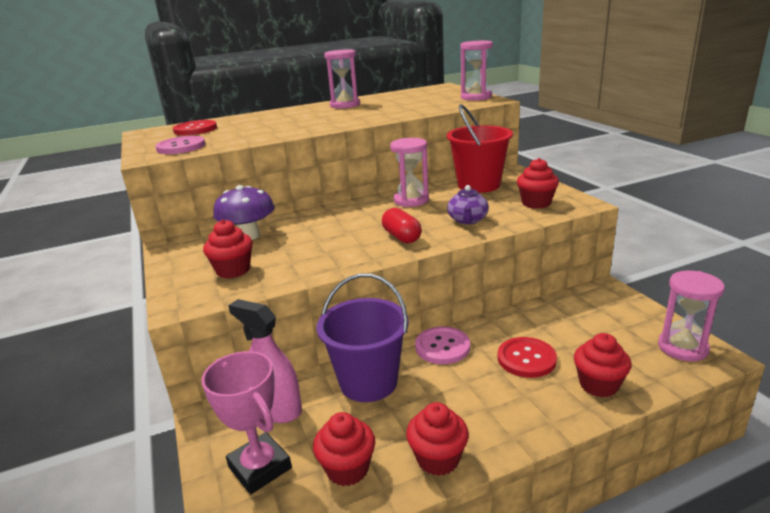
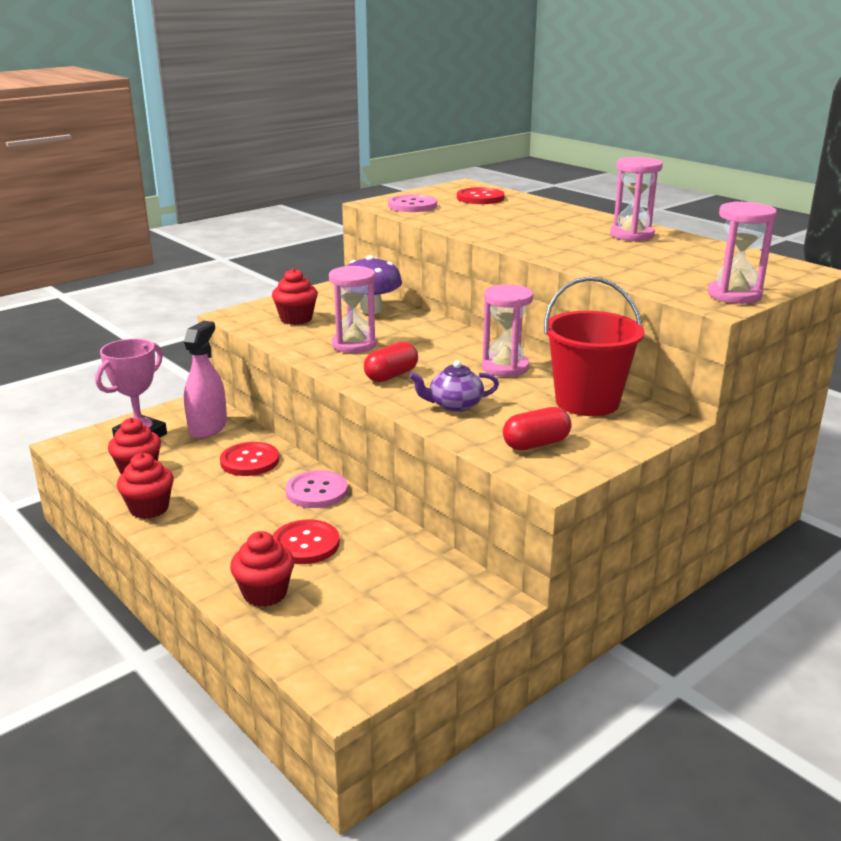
camera: 70 degrees right, 0 degrees up
purple bucket [316,274,409,402] -> red button [220,442,279,476]
red cupcake [517,158,559,209] -> red capsule [503,407,571,450]
pink hourglass [658,271,725,362] -> pink hourglass moved to [329,266,377,353]

